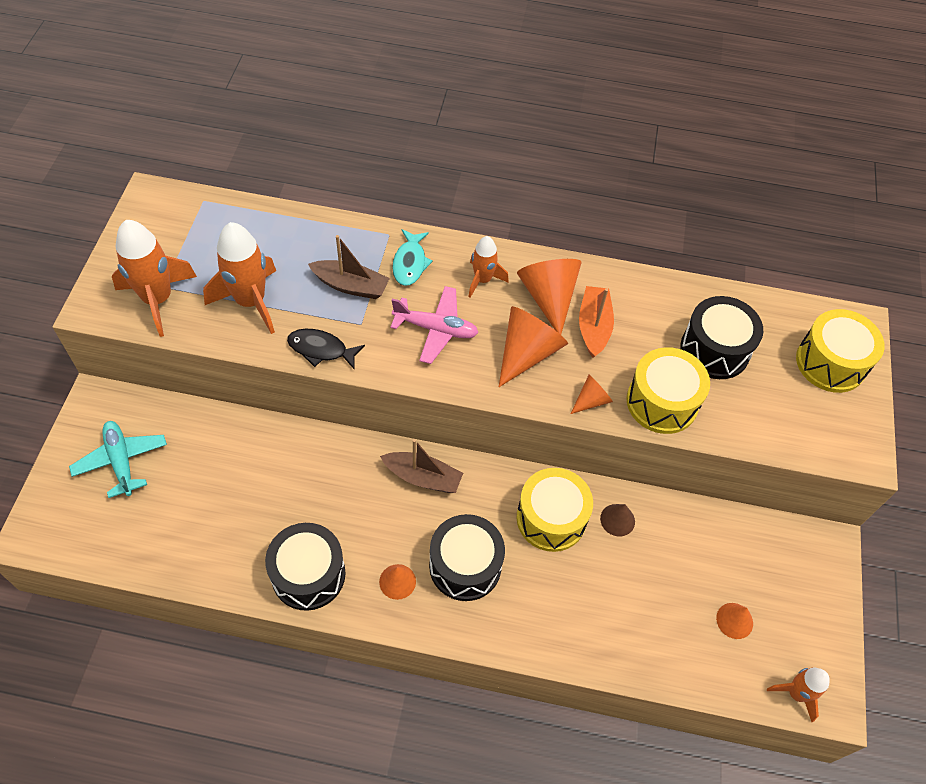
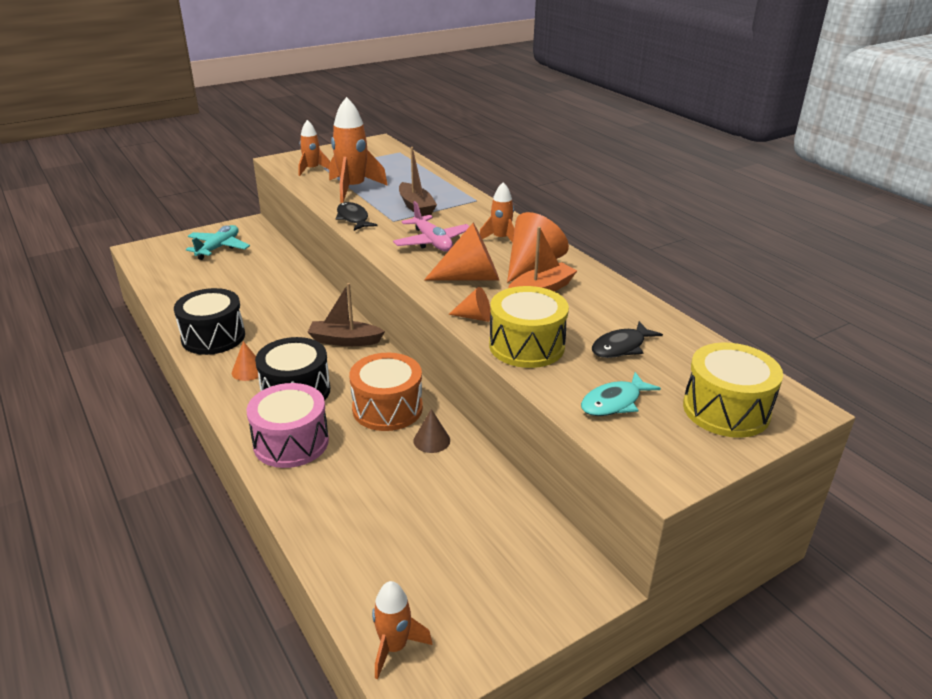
camera: 50 degrees right, 25 degrees down
orange rocket [112,220,197,337] -> orange rocket [298,120,330,176], size x0.58
brown boat [380,439,463,493] -> brown boat turned 120 degrees clockwise [307,283,385,346]
turquoise fish [392,229,433,286] -> turquoise fish moved to [581,372,661,416]
yellow drum [517,468,593,552] -> orange drum [349,353,423,431]
black drum [681,296,763,379] -> black fish [592,321,663,358]
orange cone [716,603,753,639] -> none
none -> pink drum [247,383,329,468]

